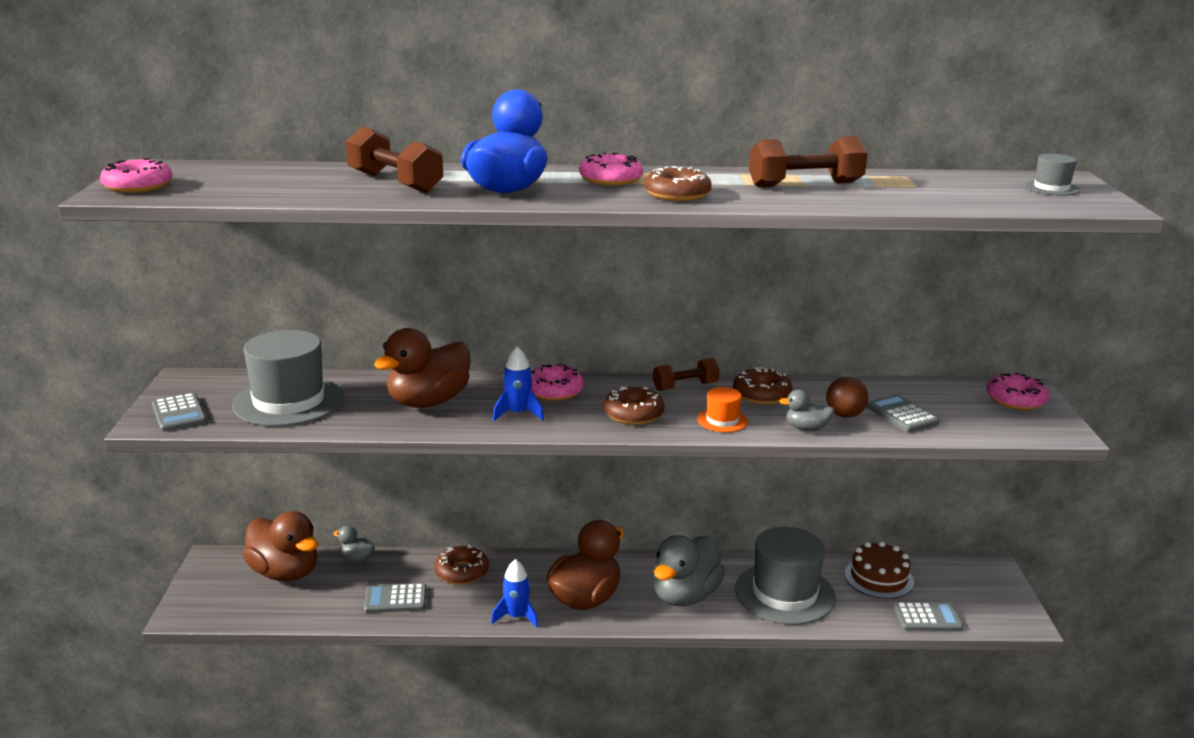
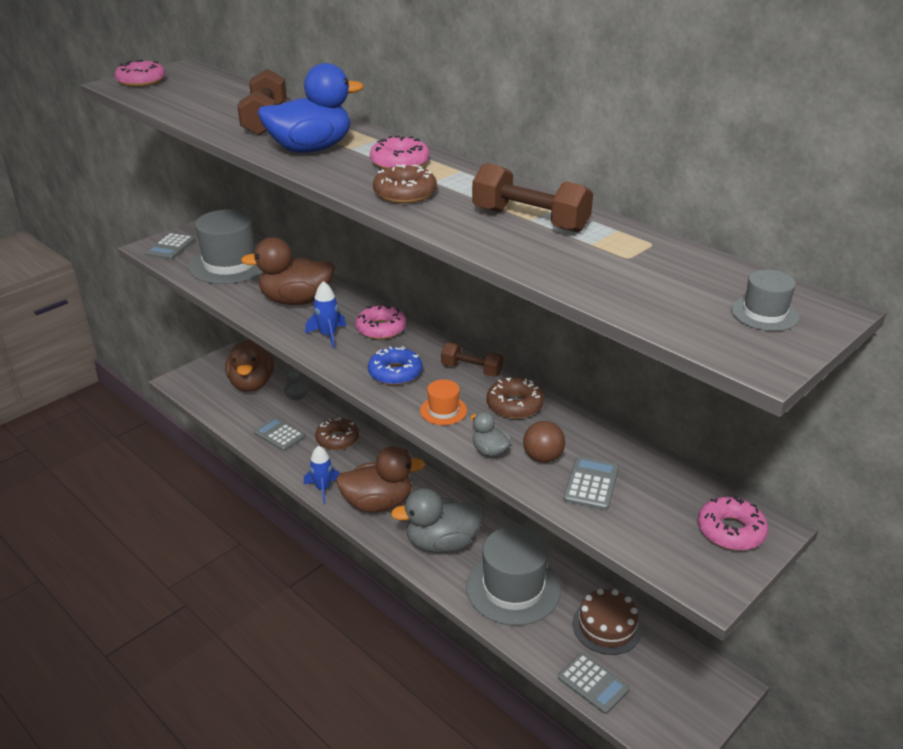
camera: 45 degrees right, 10 degrees up
brown donut [603,386,665,425] -> blue donut [368,346,422,385]

